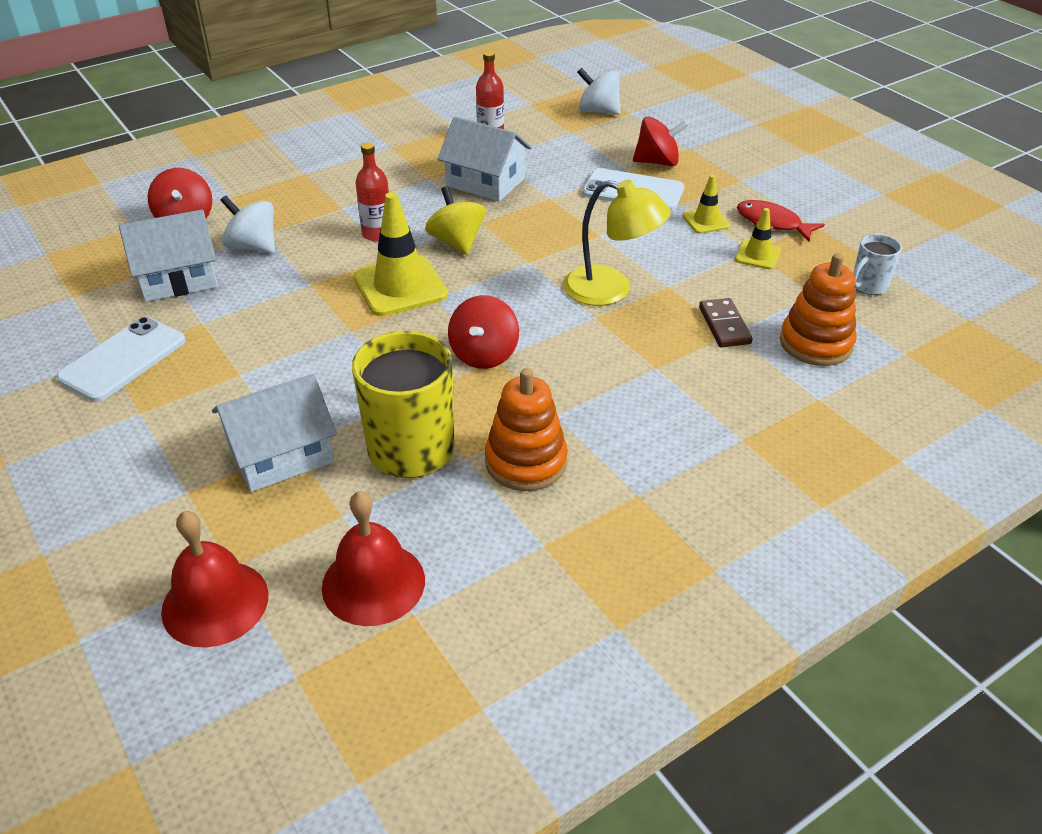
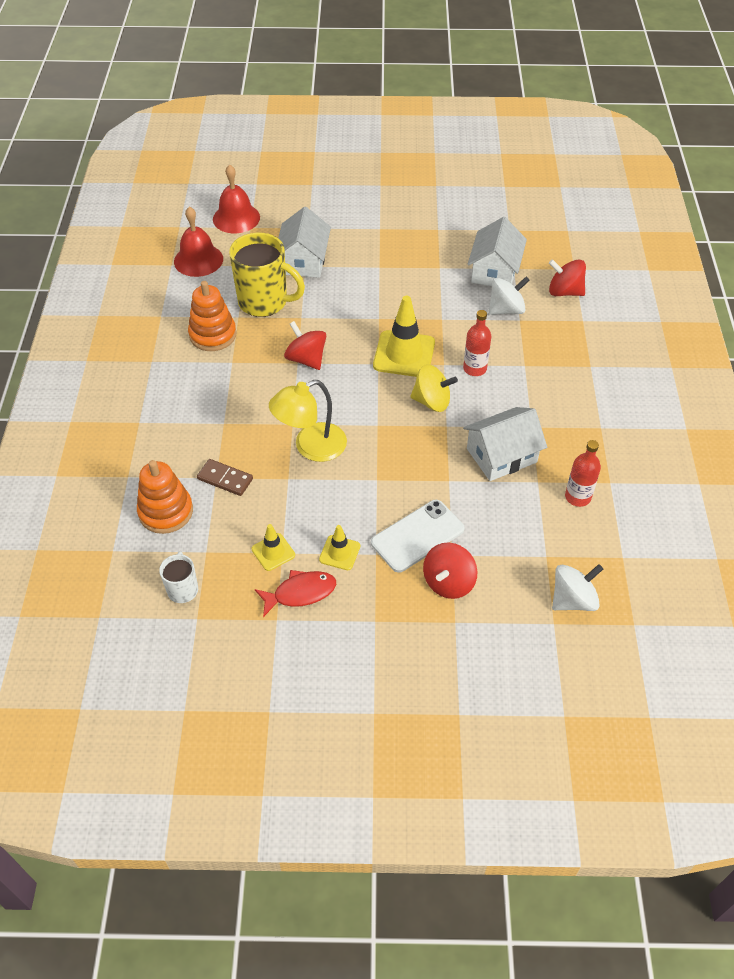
camera: 125 degrees right, 10 degrees up
white phone [56,317,186,402] -> none

